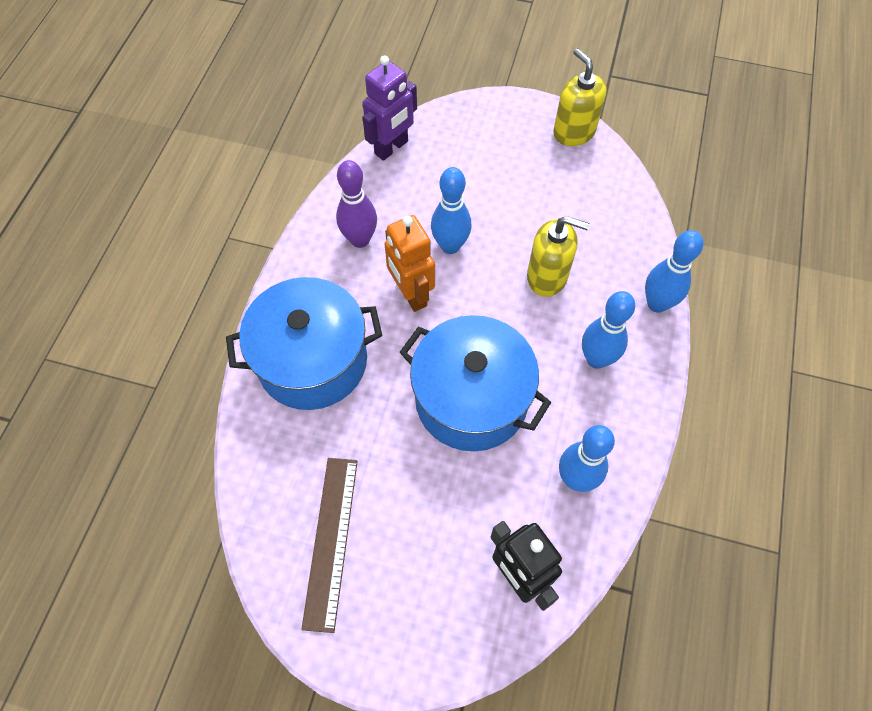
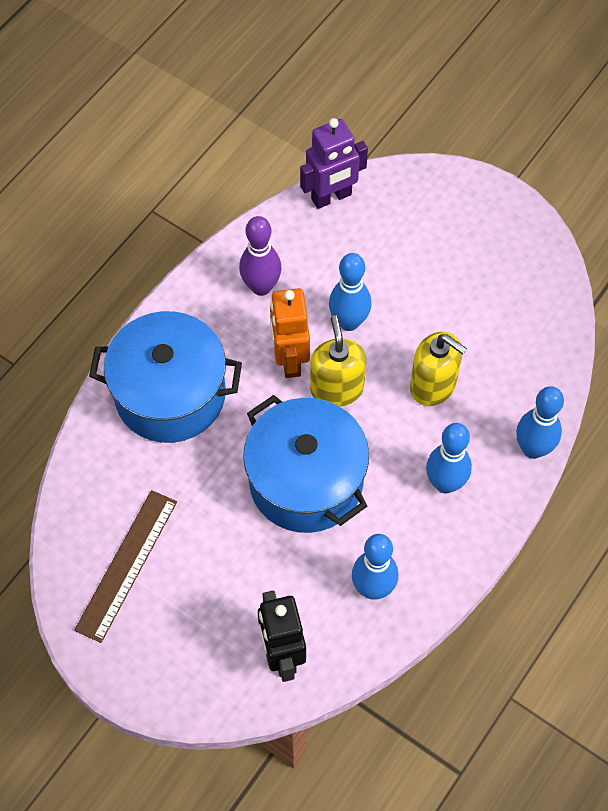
camera: 20 degrees right, 0 degrees up
yellow soap dispenser [553,48,607,146] -> yellow soap dispenser moved to [310,315,366,407]

